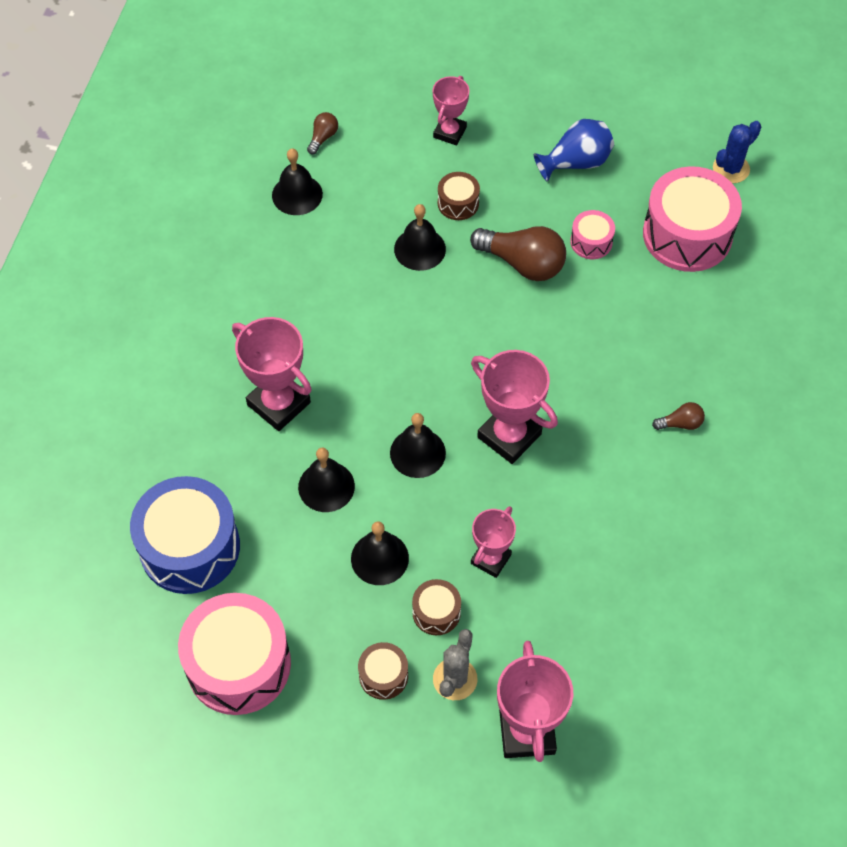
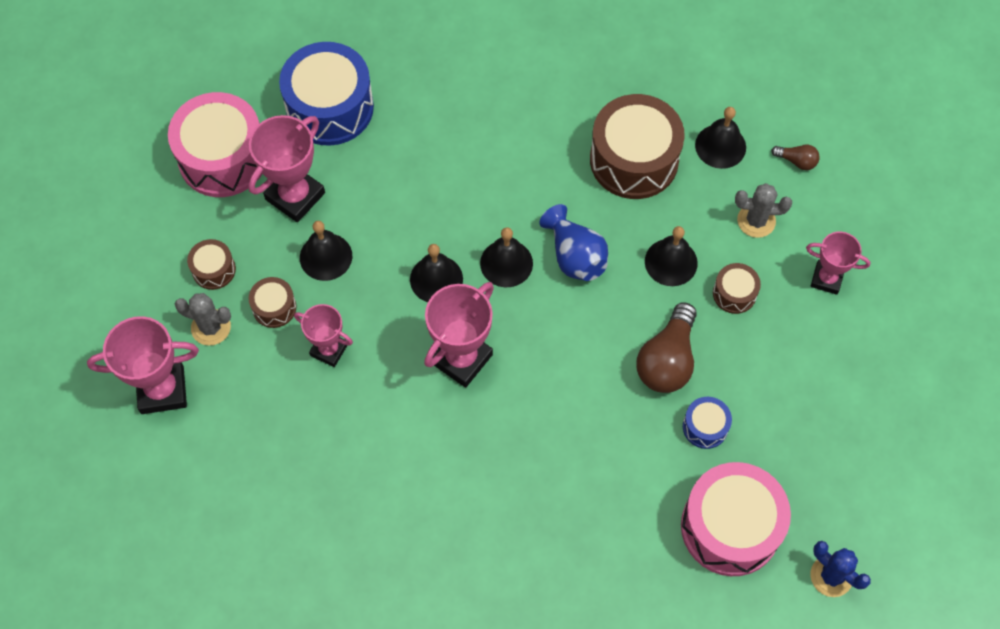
camera: 85 degrees right, 5 degrees up
pink trophy [232,317,312,431] -> pink trophy moved to [248,115,325,222]
black bell [298,448,355,512] -> black bell moved to [480,227,533,287]
blue vase [534,119,614,182] -> blue vase moved to [539,204,608,281]
pink drum [570,210,615,259] -> blue drum [683,397,732,449]
brown light bulb [652,402,705,430] -> none
none -> brown drum [590,94,685,199]
none -> grey cactus [735,183,792,238]

